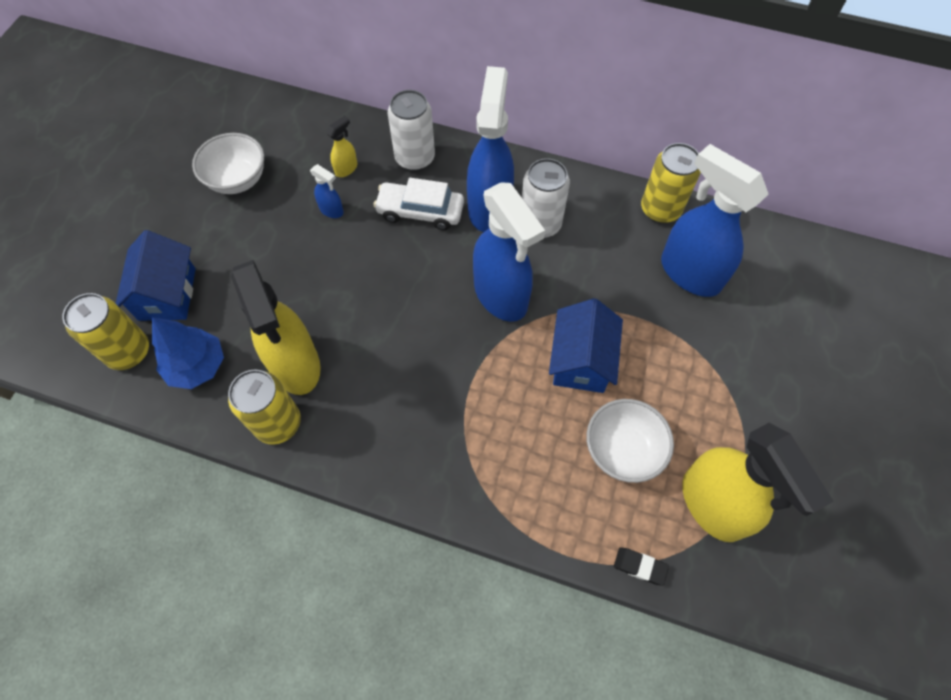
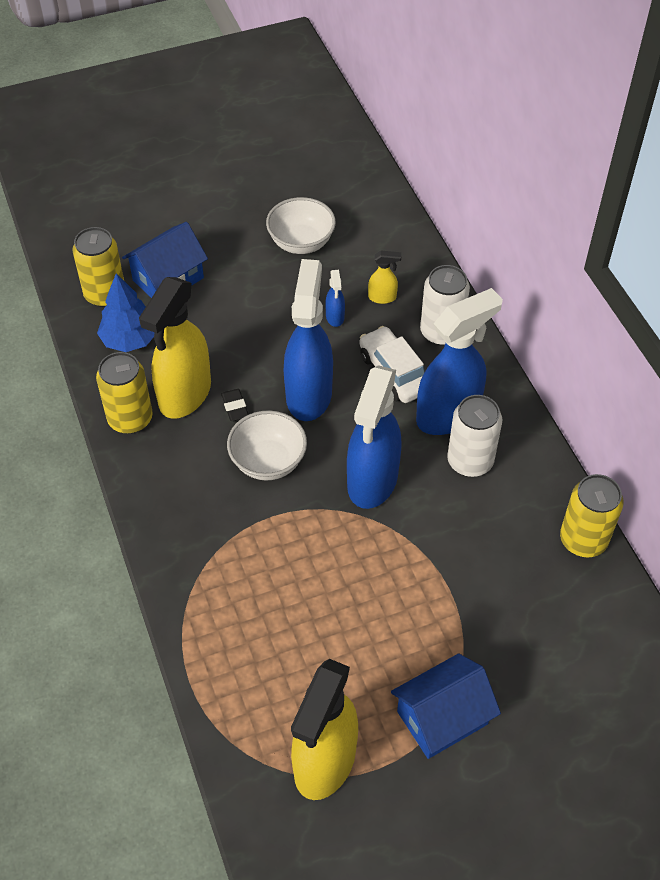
camera: 50 degrees right, 10 degrees down
blue house [549,298,623,393] -> blue house moved to [391,653,501,759]
white bowl [586,399,674,483] -> white bowl moved to [227,410,307,480]
black eraser [614,547,669,586] -> black eraser moved to [221,389,249,421]
blue spray bottle [661,144,768,297] -> blue spray bottle moved to [284,259,333,421]

